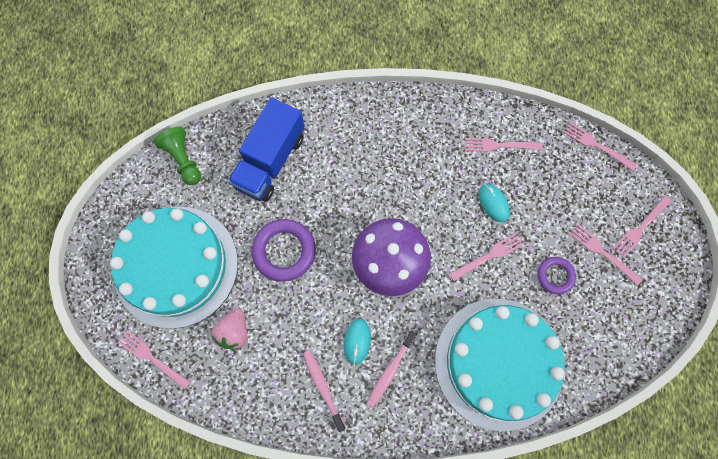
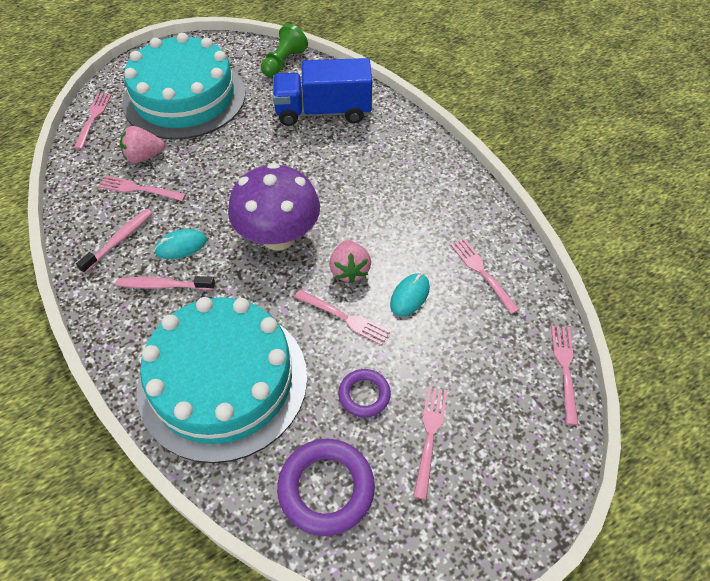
camera: 60 degrees right, 20 degrees down
purple ring [252,219,316,282] -> purple ring moved to [277,439,375,536]
pink fork [612,196,671,258] -> pink fork moved to [98,175,186,201]
none -> pink strawberry [329,240,371,284]

